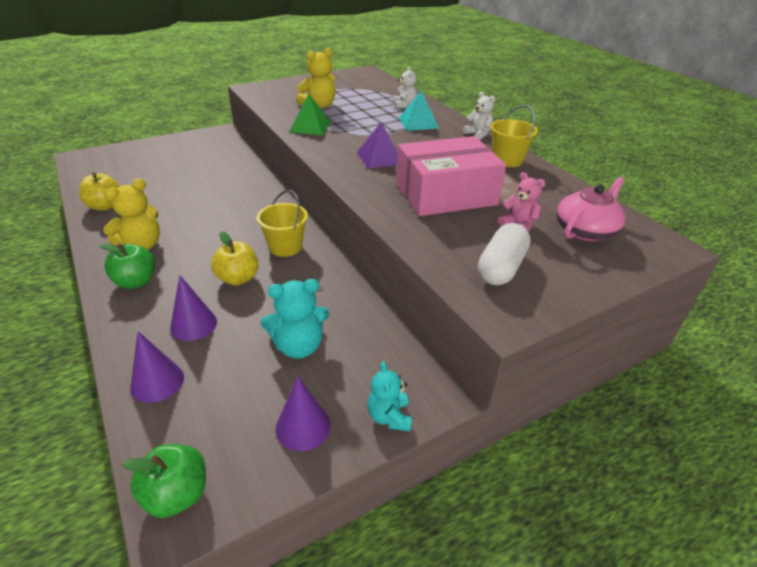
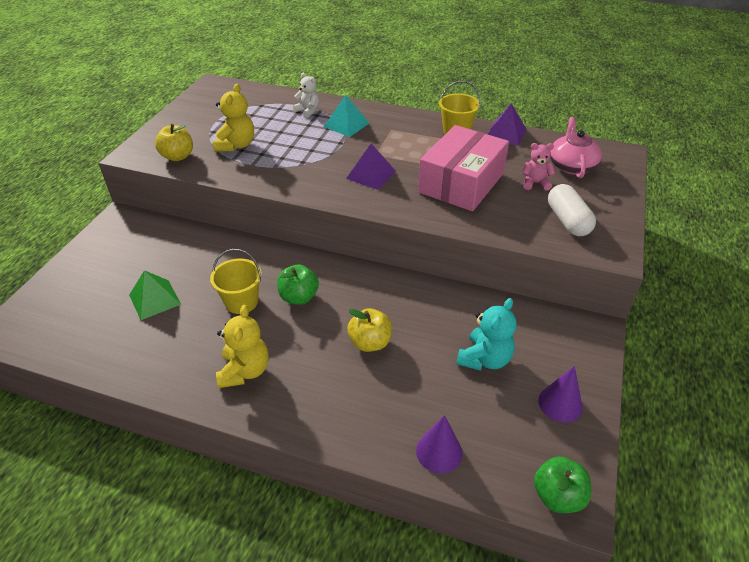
camera: 40 degrees left, 5 degrees up
yellow apple [79,172,120,211] -> yellow apple moved to [155,124,193,161]
green apple [99,243,155,289] -> green apple moved to [277,264,319,305]
purple cone [170,275,217,341] -> none
yellow bucket [257,190,308,257] -> yellow bucket moved to [210,249,262,314]
green pyramid [290,93,331,135] -> green pyramid moved to [129,270,181,320]
turquoise teddy bear [367,361,412,431] -> none
white teddy bear [463,92,495,140] -> none
none -> purple pyramid [488,103,527,146]

